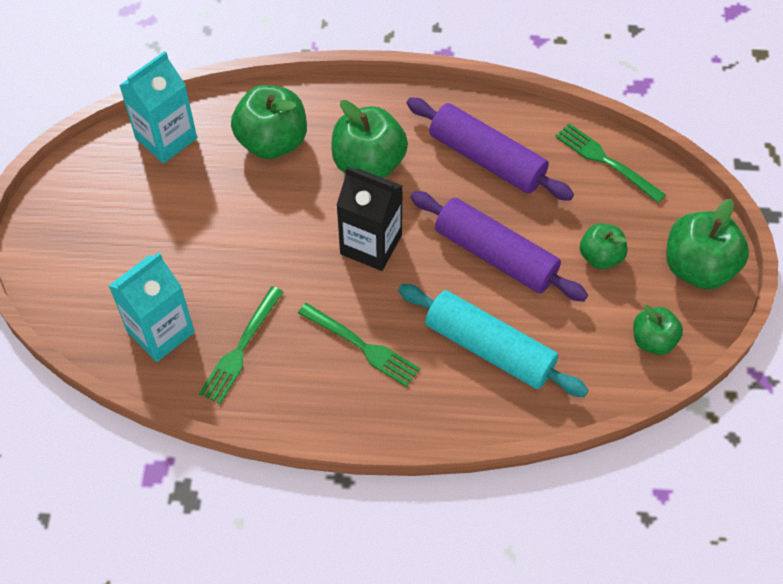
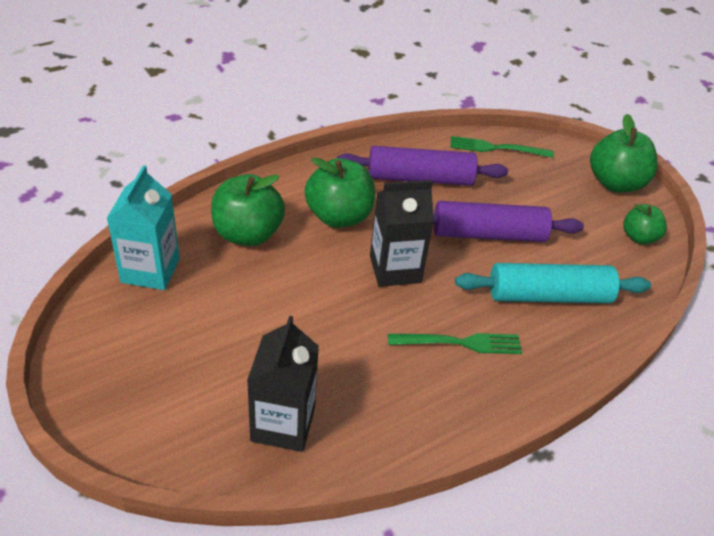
camera: 40 degrees left, 15 degrees down
turquoise carton [109,252,194,362] -> black carton [247,316,319,452]
green fork [199,286,283,404] -> none
green apple [580,223,627,269] -> none

